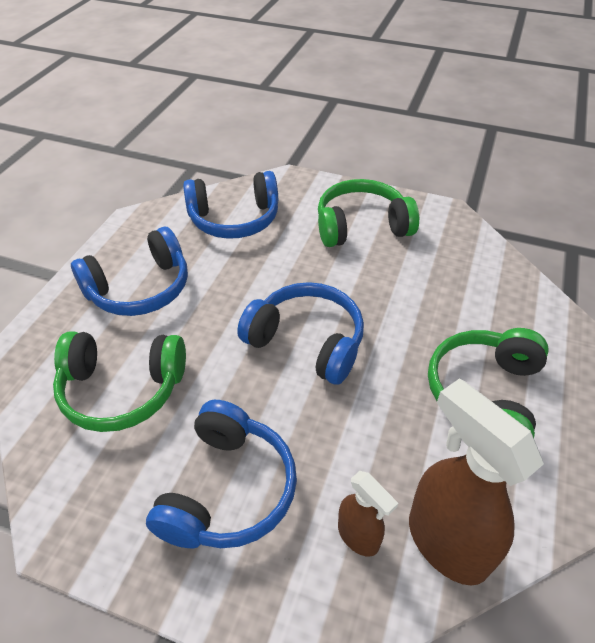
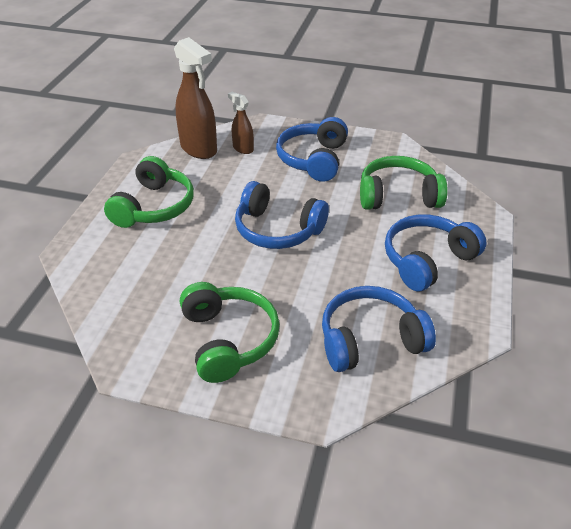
camera: 175 degrees right, 5 degrees down
green headphones [318,179,419,247] -> green headphones turned 90 degrees counterclockwise [180,282,280,383]

